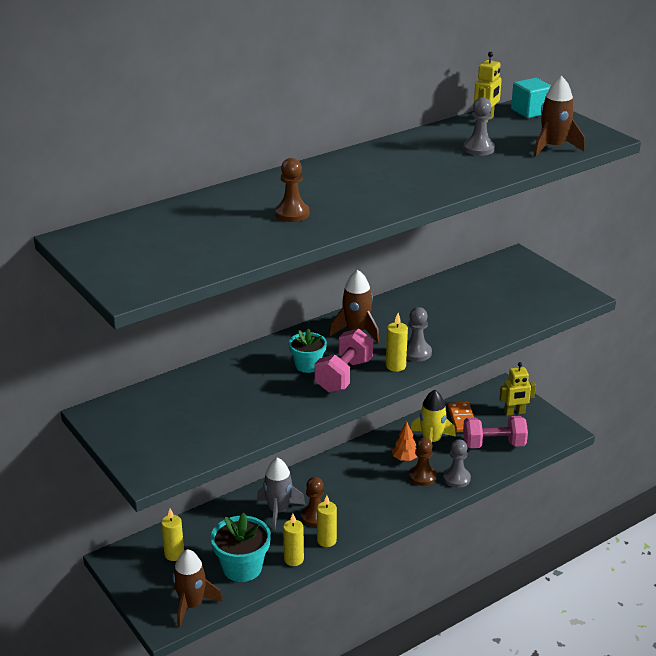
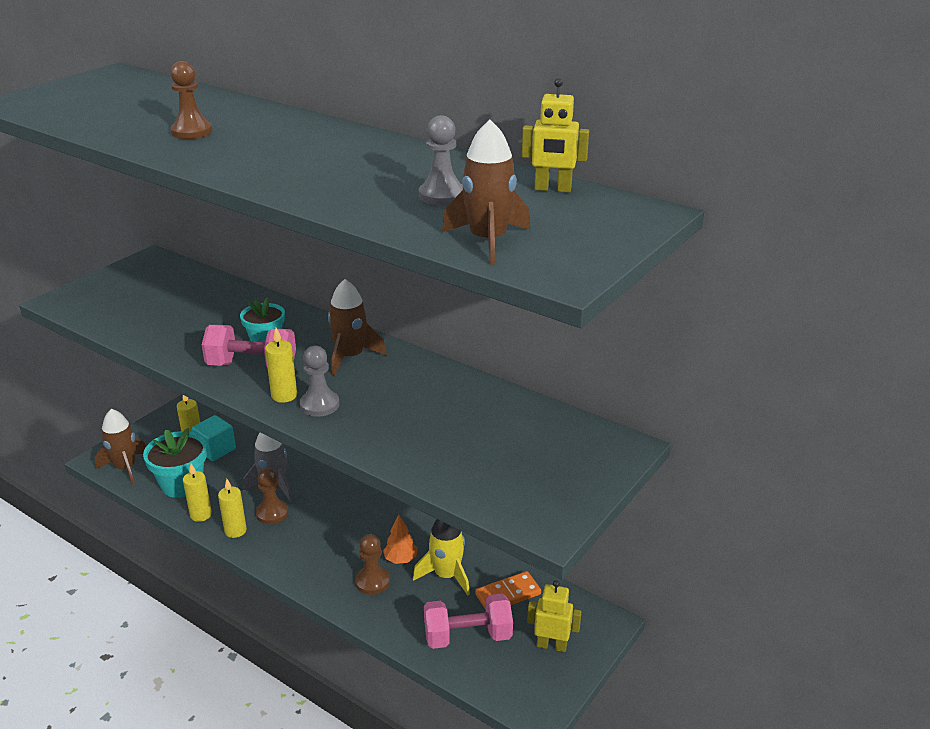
camera: 70 degrees right, 0 degrees up
grey pawn [443,439,471,488] -> none
pink dumbbell [463,416,528,448] -> pink dumbbell turned 75 degrees counterclockwise [424,594,513,649]
yellow robot [499,362,536,416] -> yellow robot turned 135 degrees clockwise [527,580,581,652]
turquoise cube [511,78,551,118] -> turquoise cube moved to [192,415,236,461]

